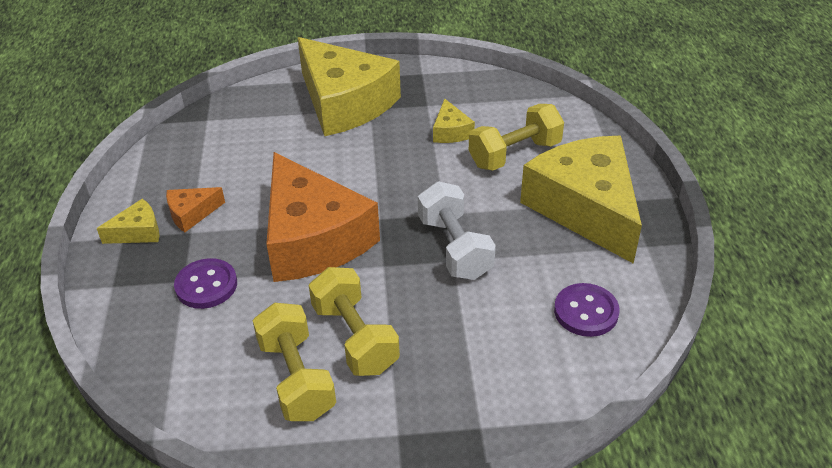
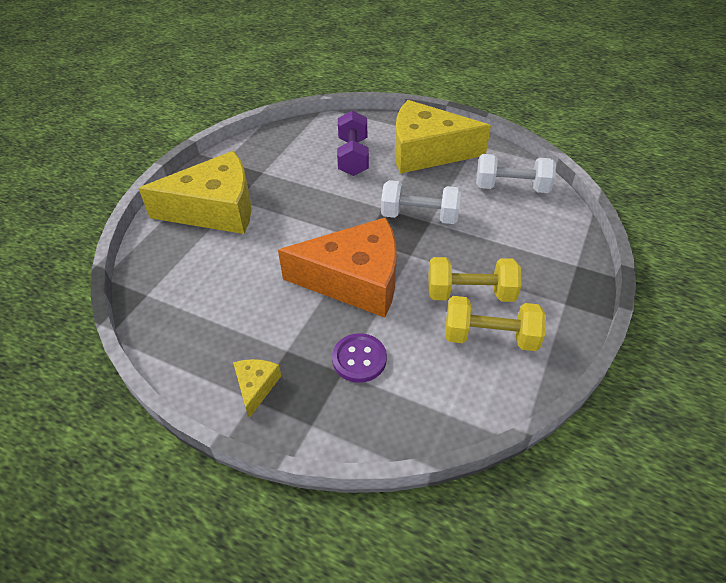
camera: 60 degrees left, 5 degrees up
orange cheese [166,187,225,232] -> none
yellow cheese [433,99,475,143] -> none
yellow dumbbell [469,104,564,171] -> purple dumbbell [337,110,369,176]
purple button [554,283,620,337] -> white dumbbell [476,154,556,193]

